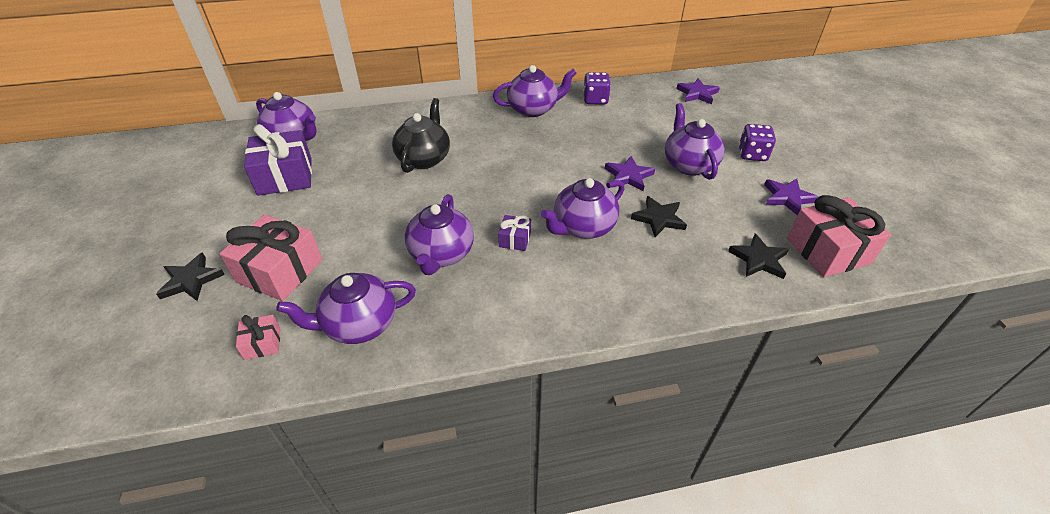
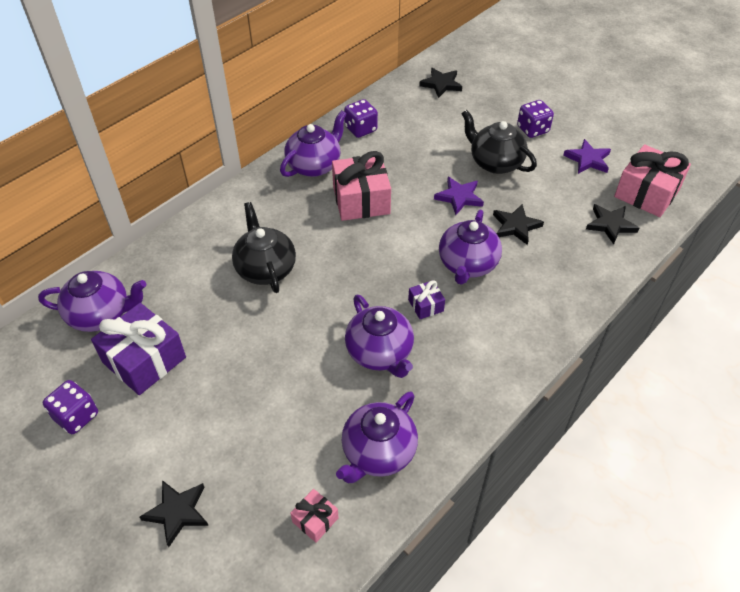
camera: 35 degrees left, 5 degrees up
pink gift [220,215,323,301] -> pink gift moved to [332,151,391,221]
purple teapot [665,103,725,180] -> black teapot [461,110,537,174]
purple star [676,78,720,104] -> black star [419,68,462,98]
none -> purple dice [43,380,98,434]

